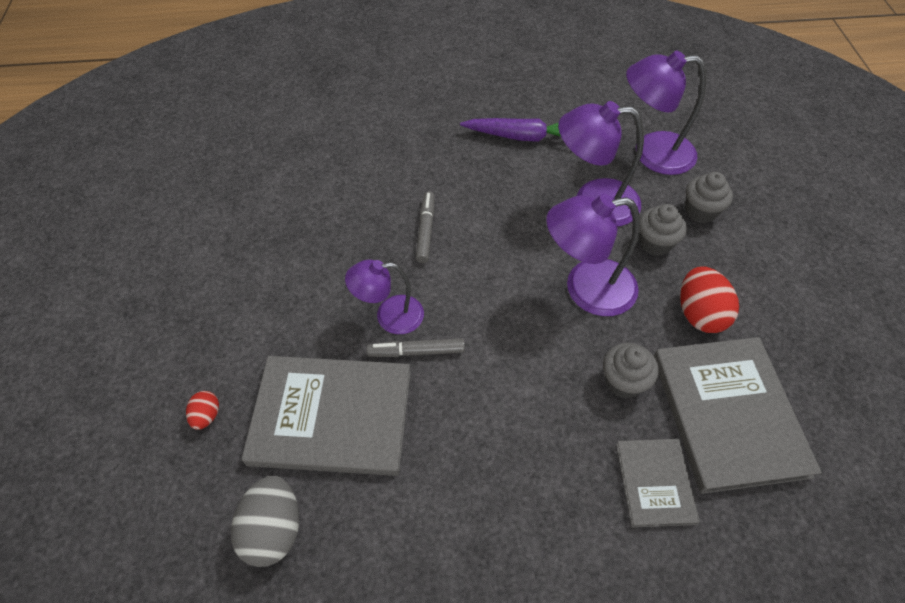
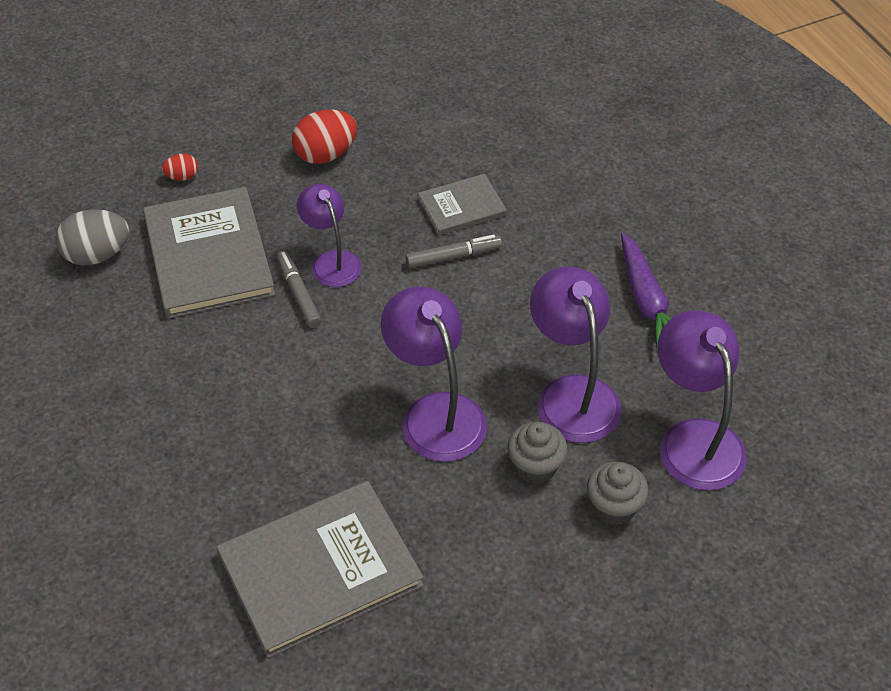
camera: 70 degrees right, 5 degrees down
grey cupcake [603,343,659,398] -> none
grey book [616,439,700,527] -> grey book moved to [418,174,507,235]
red egg [680,267,739,333] -> red egg moved to [292,110,357,164]

